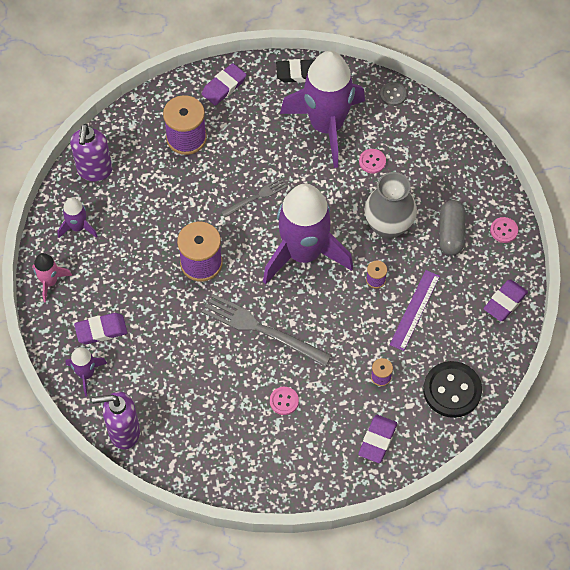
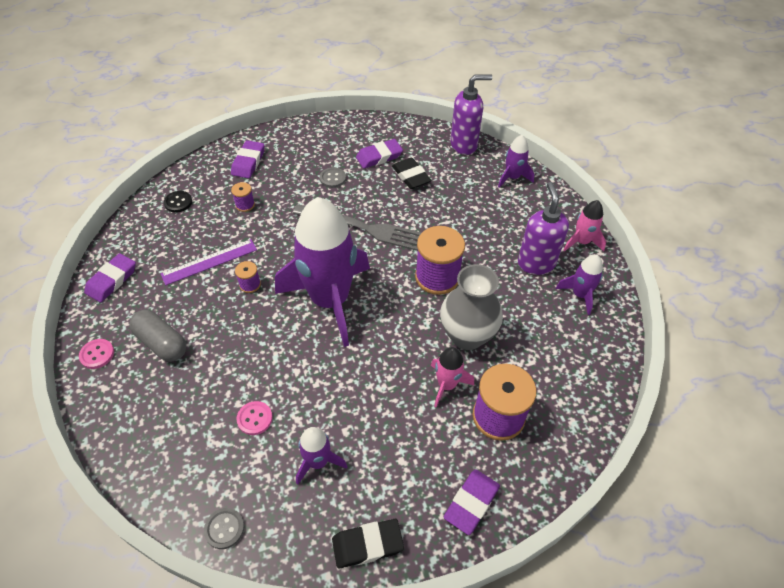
camera: 170 degrees right, 10 degrees down
purple soap dispenser [70,124,112,181] -> purple soap dispenser moved to [518,182,569,275]
purple eraser [74,313,128,344] -> purple eraser moved to [356,139,403,168]
grey fork [221,178,287,217] -> none
pink button [270,387,299,415] -> grey button [320,167,346,188]
purple rocket [280,51,365,168] -> purple rocket [296,427,347,485], size x0.44
grey vase [364,172,417,239] -> grey vase moved to [440,264,503,350]
purple ruler [389,270,440,351] -> purple ruler turned 45 degrees clockwise [161,239,257,285]
black button [423,361,482,418] -> black button [164,191,192,213], size x0.50
grey capsule [439,200,465,255] -> grey capsule turned 45 degrees counterclockwise [129,310,186,362]
none -> black eraser [392,158,431,189]
none -> pink rocket [431,347,474,407]

